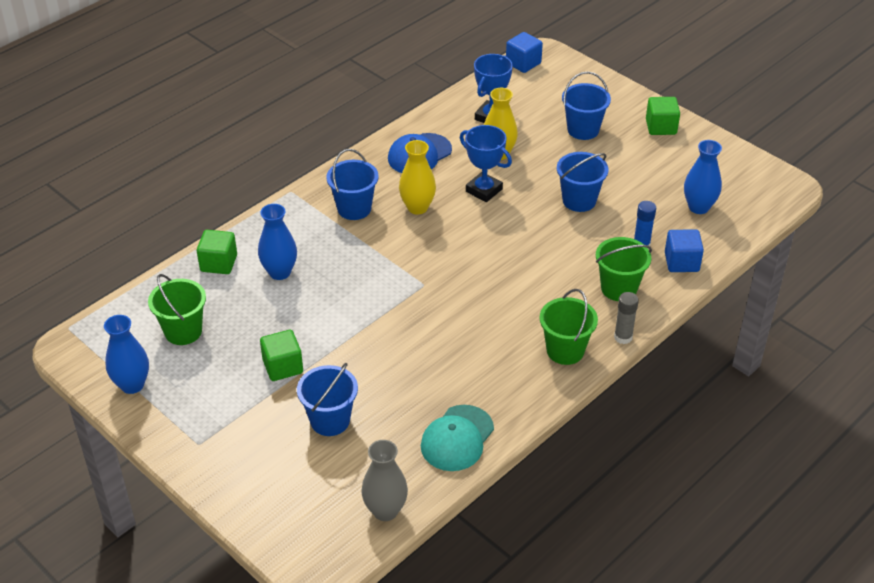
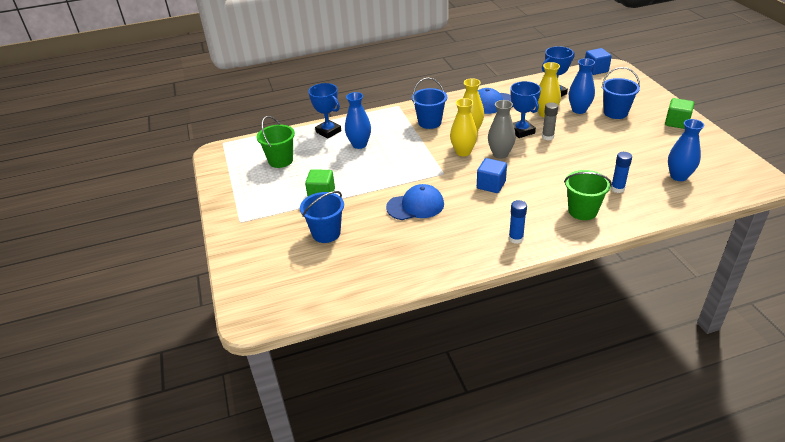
camera: 30 degrees right, 5 degrees down
blue vase [104,315,149,394] -> blue vase moved to [569,58,595,114]
green cube [197,230,237,274] -> blue trophy [308,83,341,139]
grey vase [361,440,408,521] -> grey vase moved to [488,100,516,159]
turquoise cap [421,405,494,471] -> none
green bucket [540,289,598,365] -> blue glue stick [509,200,527,244]
blue bucket [557,152,609,212] -> none
grey glue stick [614,292,639,344] -> grey glue stick moved to [542,102,558,140]
blue cube [665,229,704,272] -> blue cube moved to [477,158,507,193]
none -> blue cap [386,184,444,220]
none -> yellow vase [450,98,478,156]

